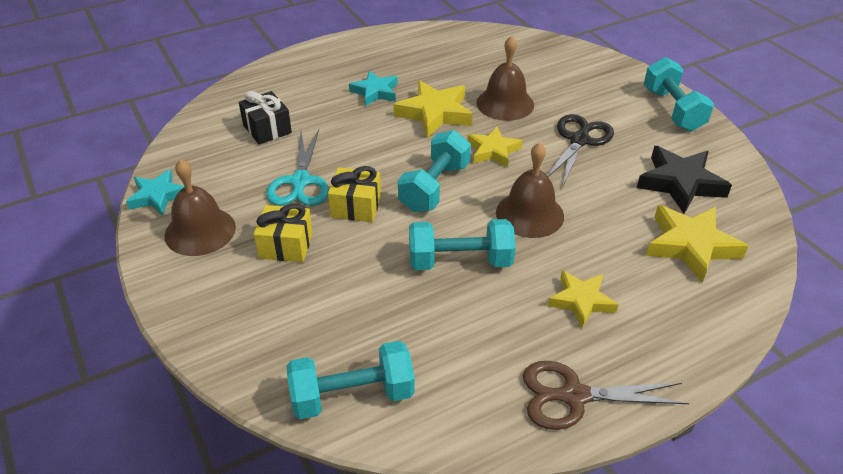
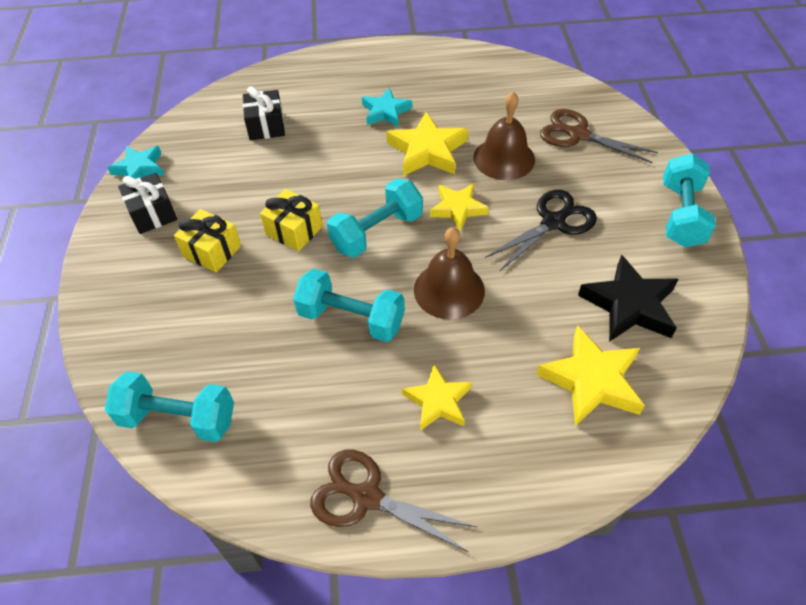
camera: 25 degrees right, 10 degrees up
brown bell [165,159,236,256] -> black gift [118,173,177,234]
turquoise scissors [266,129,329,206] -> none
none -> brown scissors [540,109,658,164]

